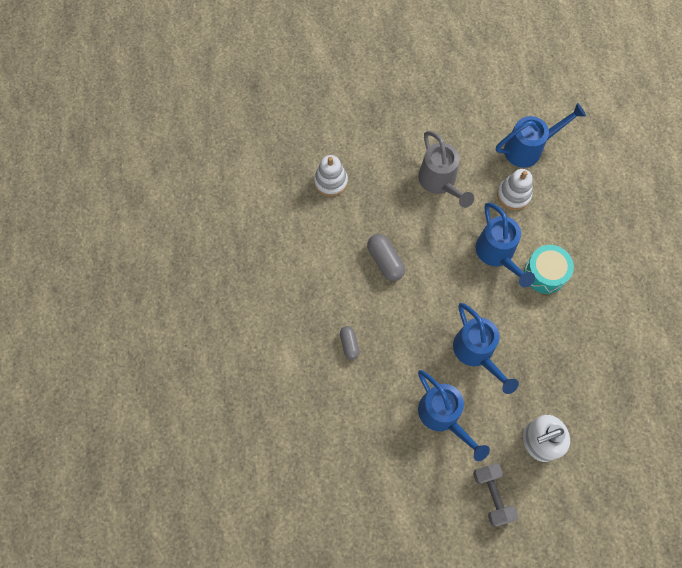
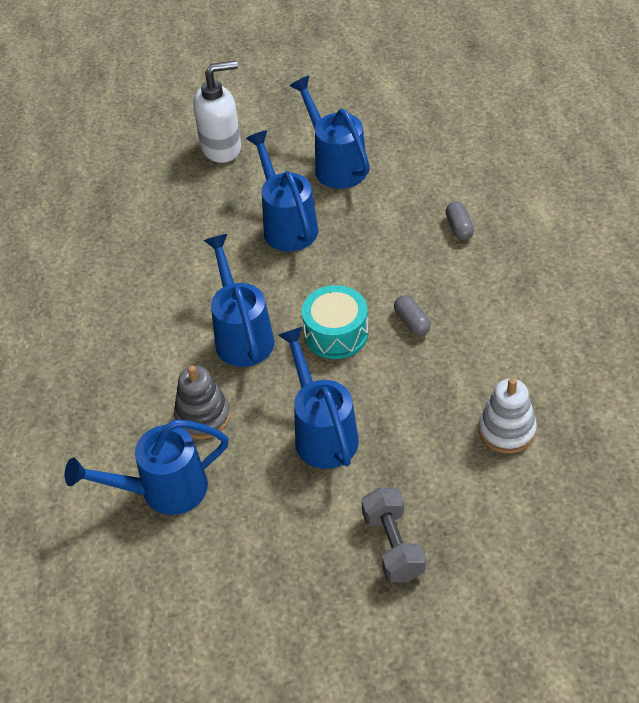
camera: 175 degrees left, 20 degrees down
grey capsule [367,234,405,281] -> grey capsule [394,295,431,336], size x0.64
grey watering can [418,131,474,208] -> blue watering can [278,326,359,469]
grey dumbbell [473,463,519,527] -> grey dumbbell moved to [361,487,426,582]
white stacking toy [497,169,533,210] -> grey stacking toy [174,365,230,439]
turquoise drum [524,245,574,294] -> turquoise drum moved to [302,285,368,359]

